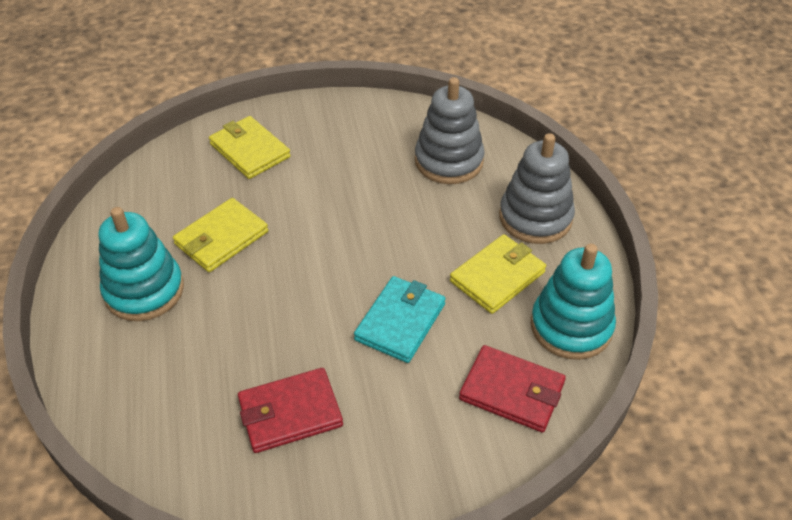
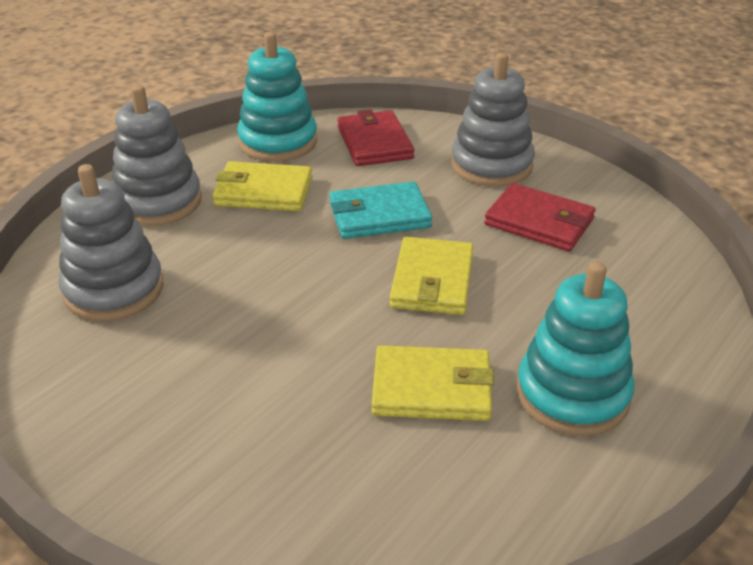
camera: 130 degrees left, 10 degrees down
yellow wallet [209,116,291,179] -> yellow wallet moved to [389,237,474,315]
none -> grey stacking toy [451,52,535,187]

